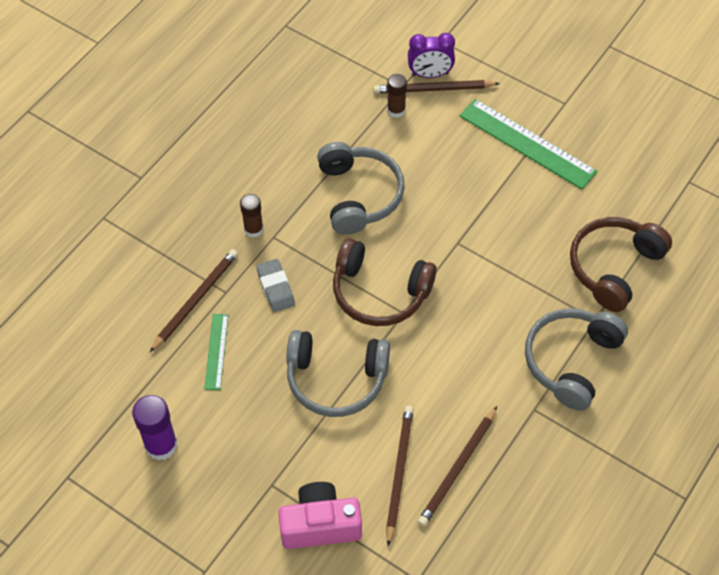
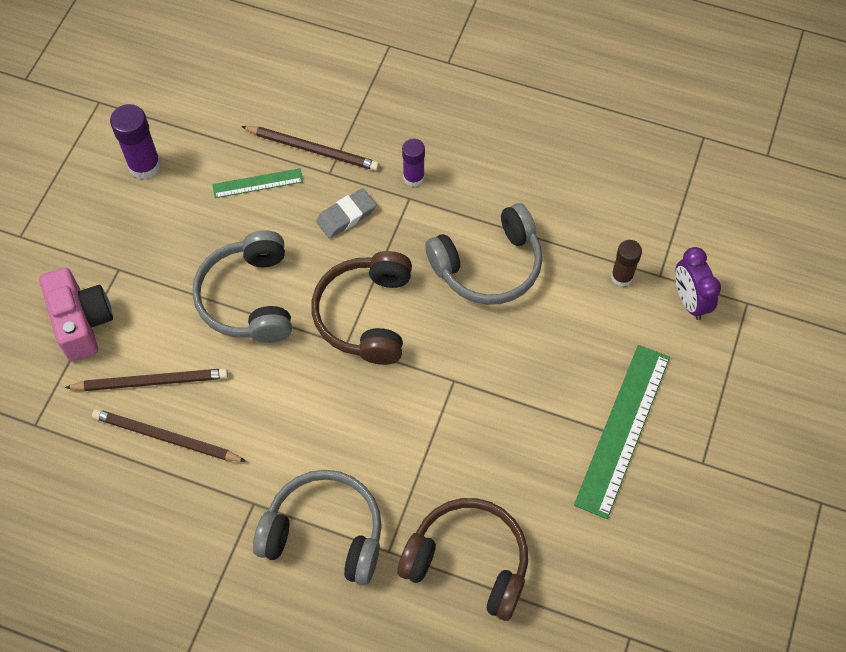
camera: 75 degrees right, 5 degrees up
brown glue stick [240,194,263,238] -> purple glue stick [402,139,425,187]
brown pencil [373,80,500,93] -> none

